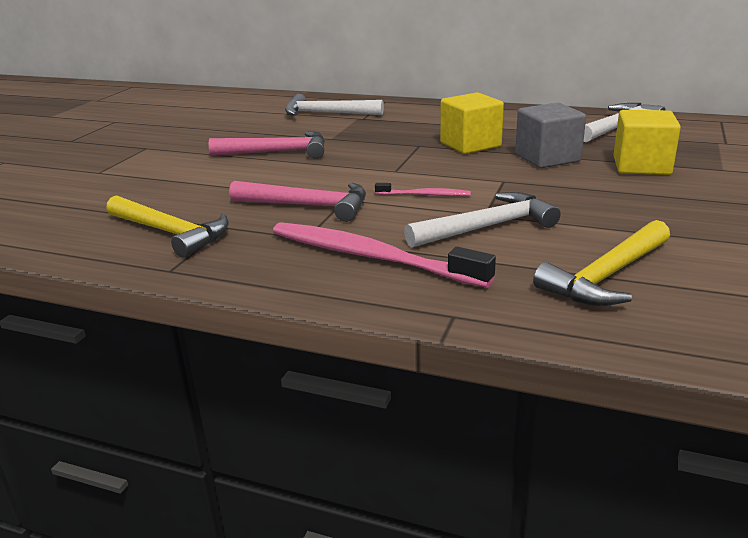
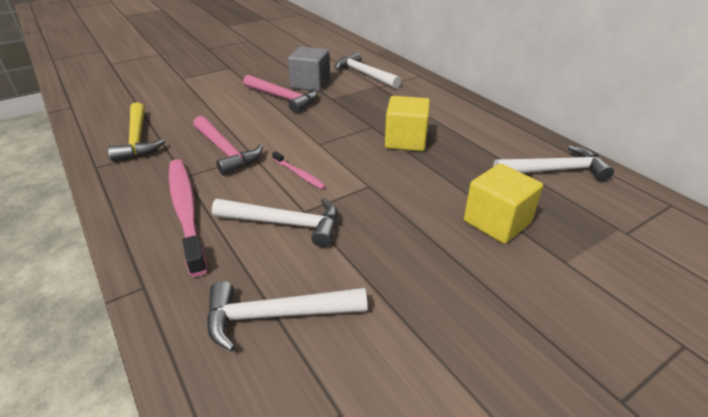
camera: 35 degrees right, 10 degrees up
grey cube [515,103,586,168] -> grey cube moved to [288,47,330,91]
yellow hammer [533,220,670,306] -> white hammer [207,281,367,351]

